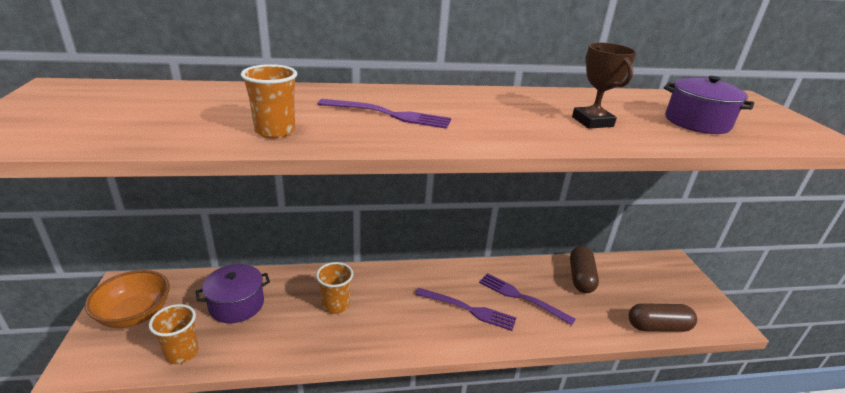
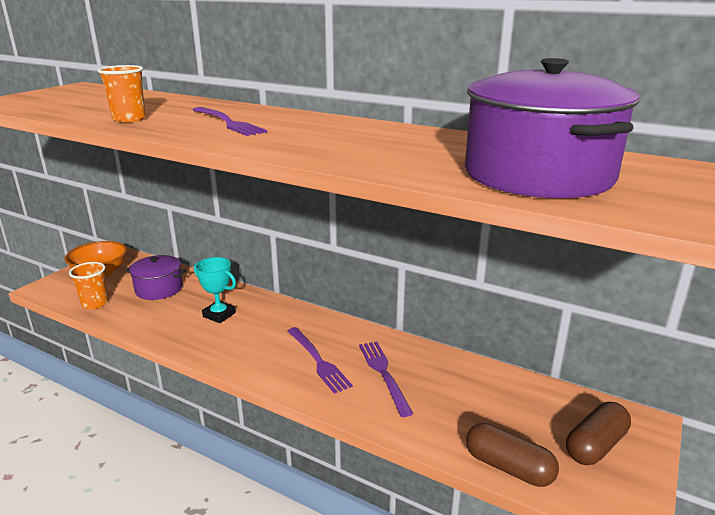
camera: 40 degrees right, 5 degrees down
orange cup [316,262,353,314] -> turquoise trophy [194,257,236,323]
brown capsule [570,246,599,293] -> brown capsule moved to [566,402,631,465]
brown trophy [572,43,637,129] -> none
purple pot [664,76,754,134] -> purple pot [465,58,640,198], size x1.75

